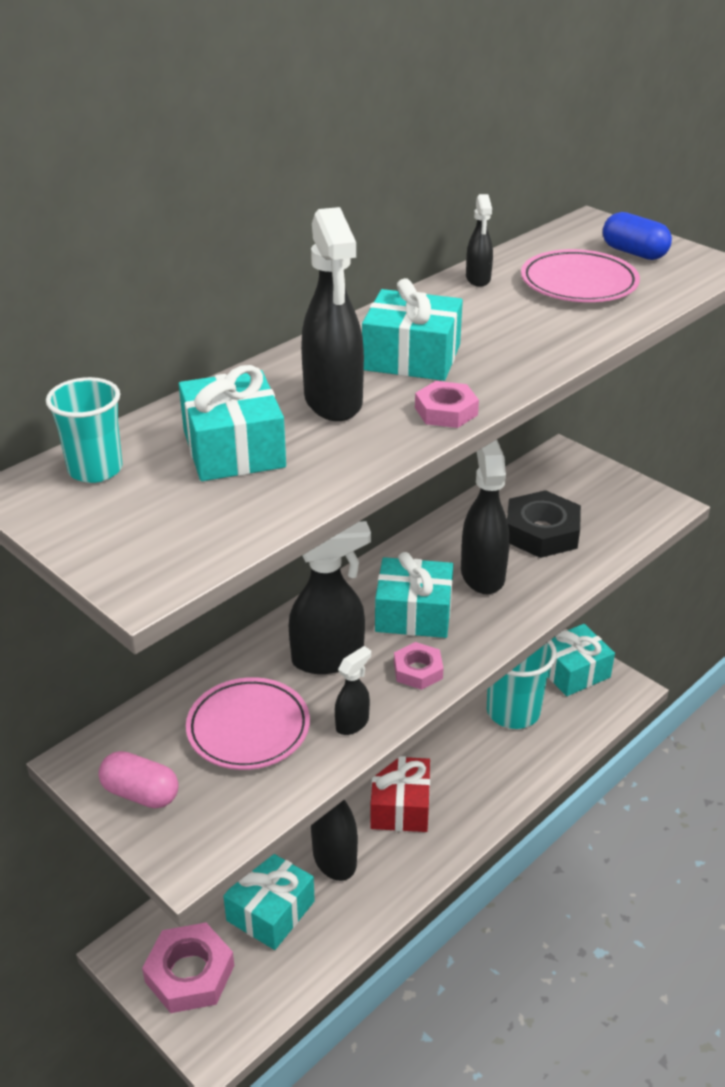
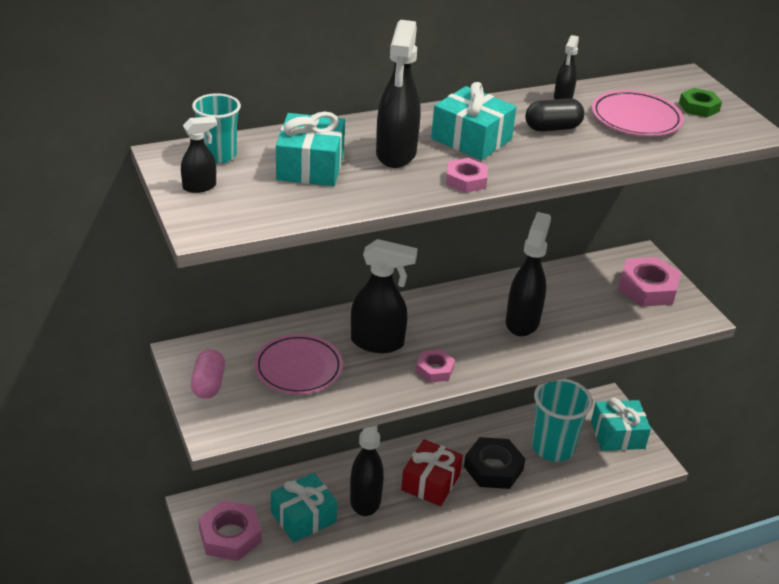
camera: 20 degrees right, 0 degrees up
pink capsule [98,751,179,808] -> pink capsule turned 45 degrees clockwise [191,349,225,399]
black spray bottle [335,646,371,735] -> black spray bottle moved to [181,117,217,193]
turquoise gift [375,552,453,638] -> none
black nut [507,490,581,558] -> black nut moved to [464,437,525,489]
blue capsule [603,212,672,260] -> green nut [679,88,722,117]
none -> black capsule [525,98,585,131]
none -> pink nut [618,257,681,307]

